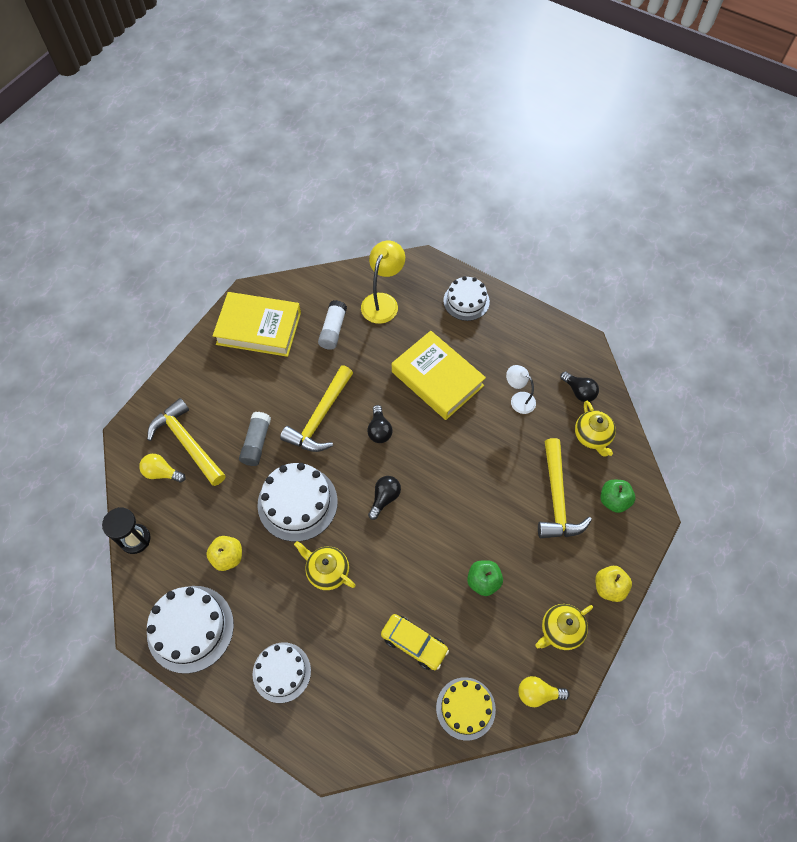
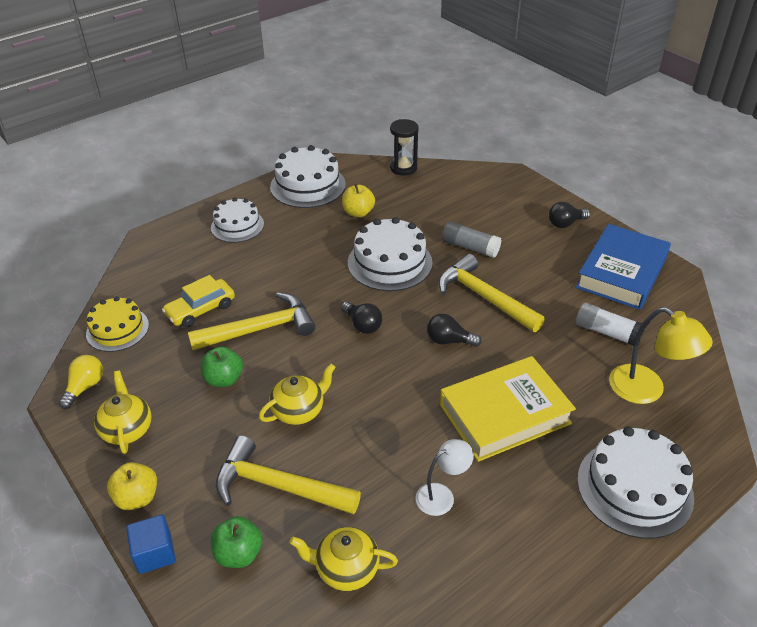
camera: 110 degrees right, 20 degrees down
yellow light bulb [139,454,185,483] -> none
yellow hammer [147,398,226,486] -> yellow hammer moved to [188,292,315,350]
yellow book [213,292,301,357] -> blue book [576,224,671,310]
yellow teapot [294,541,356,590] -> yellow teapot moved to [259,364,336,425]
white cake [443,276,490,321] -> white cake [577,427,694,539], size x1.51
black light bulb [560,371,599,402] -> black light bulb moved to [549,202,590,228]
none -> blue cube [126,515,176,574]

